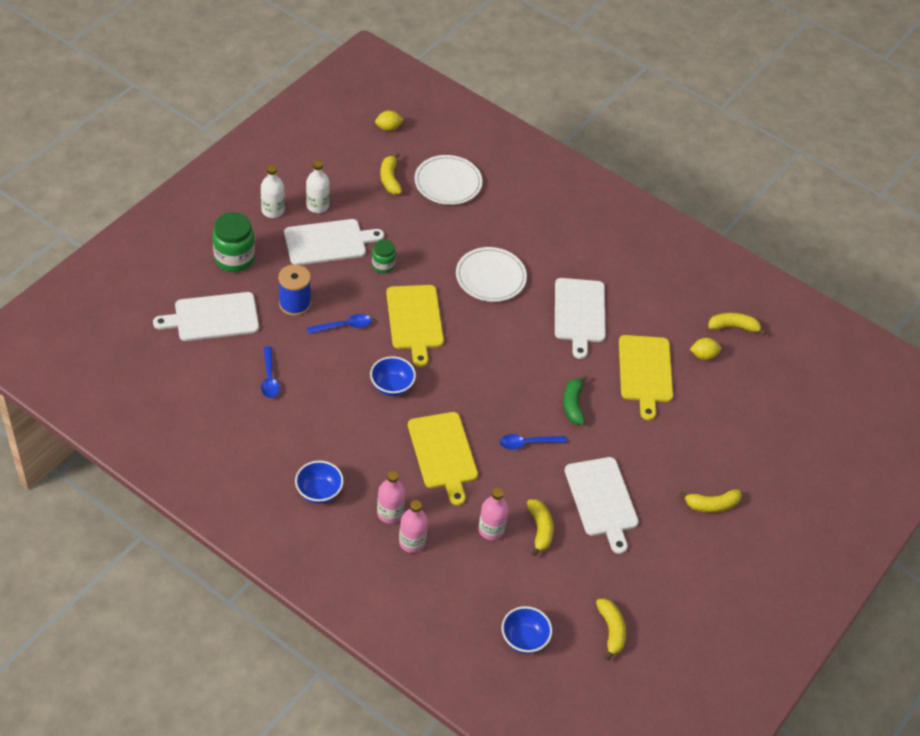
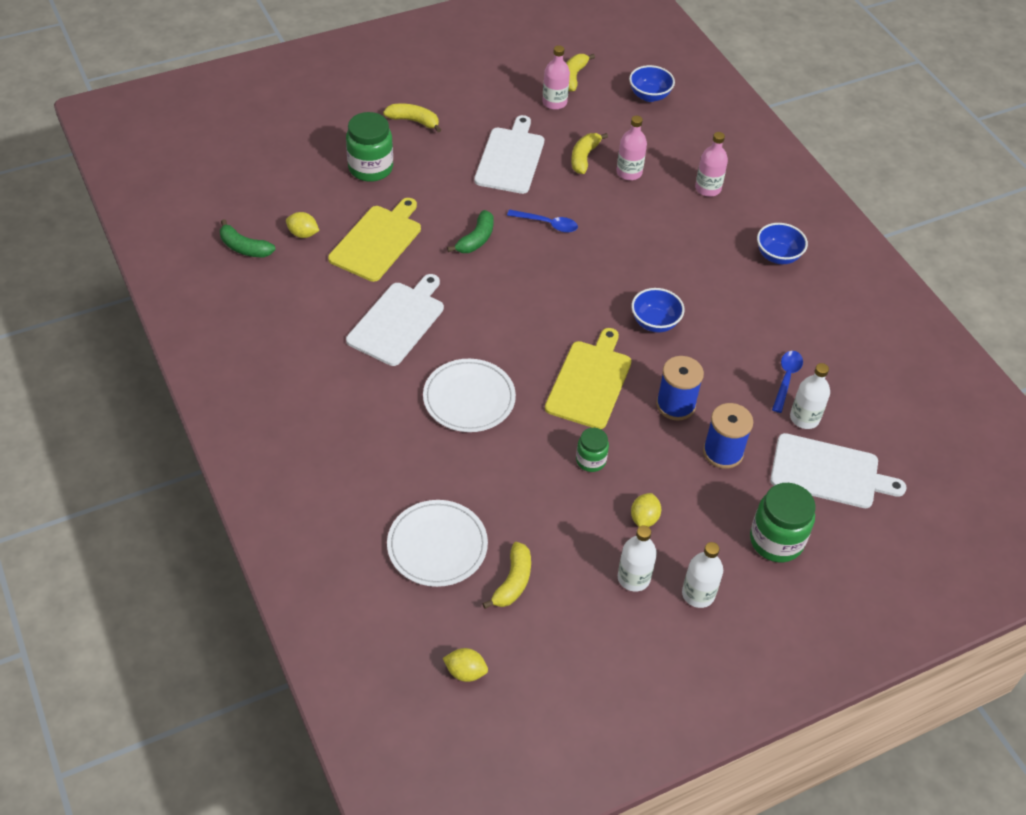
camera: 150 degrees left, 0 degrees up
white cutting board [284,219,384,265] -> yellow lemon [631,493,661,527]
blue spoon [307,314,371,334] -> blue spool [656,356,704,421]
pink bottle [377,471,405,524] -> pink bottle moved to [542,45,570,110]
yellow cutting board [408,412,478,506] -> none
yellow banana [708,313,766,335] -> green banana [220,219,276,257]
none -> green jar [346,112,393,182]
none -> white bottle [790,363,830,429]

